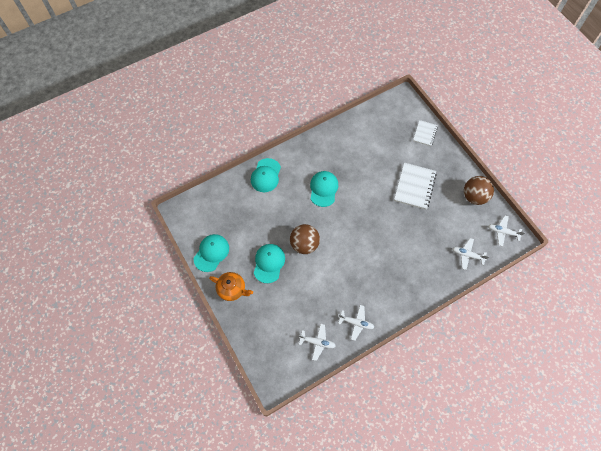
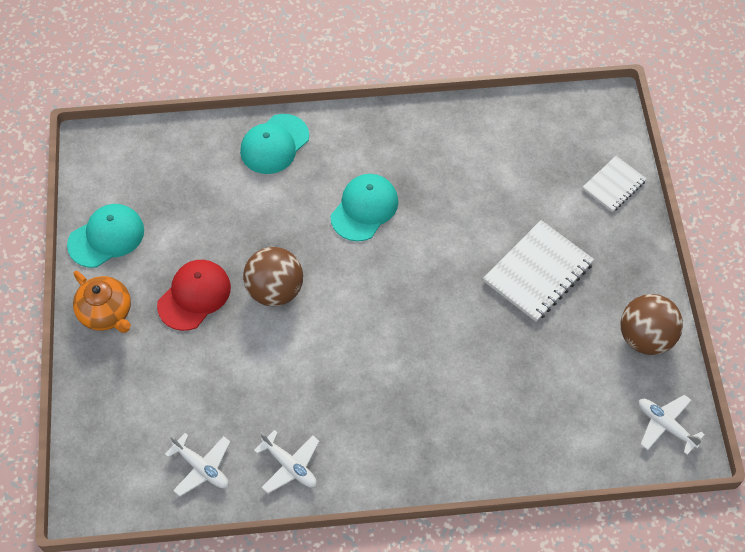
camera: 25 degrees right, 5 degrees down
turquoise cap [254,244,285,283] -> red cap [157,260,231,331]
white plane [452,238,489,270] -> none

